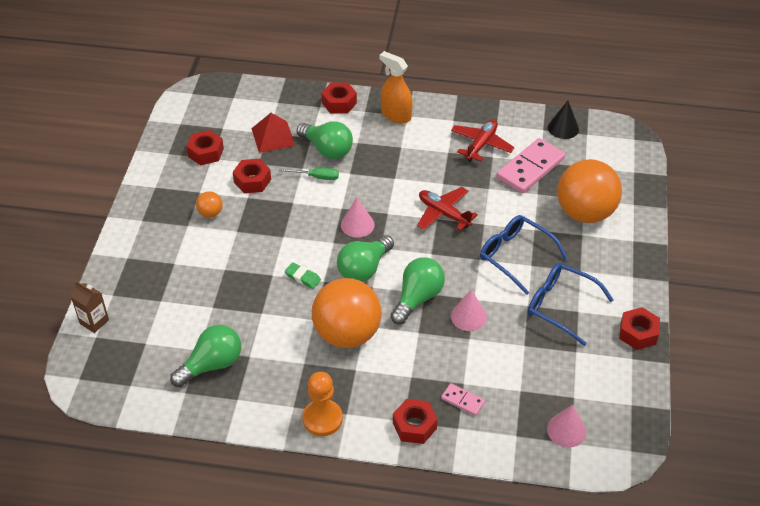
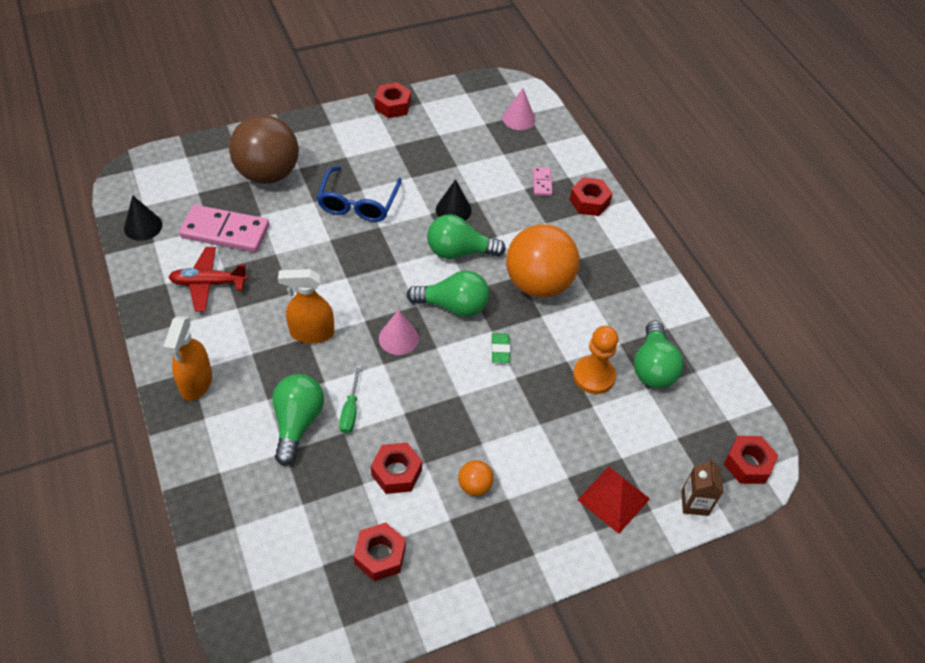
camera: 125 degrees left, 5 degrees up
green light bulb [170,325,241,387] -> green light bulb turned 105 degrees counterclockwise [634,321,683,388]
red pyramid [251,113,295,153] -> red pyramid moved to [578,467,650,534]
green screwdriver [279,168,339,180] -> green screwdriver turned 150 degrees counterclockwise [339,365,361,434]
orange pawn [302,372,343,436] -> orange pawn moved to [573,326,619,394]
red nut [321,83,357,113] -> red nut moved to [724,436,778,484]
red plane [417,187,478,231] -> none
pink cone [451,289,487,331] -> black cone [436,179,472,221]
blue glasses [528,263,614,346] -> none
orange ball [557,159,622,223] -> brown ball [229,115,299,184]
none -> orange spray bottle [278,269,334,343]

